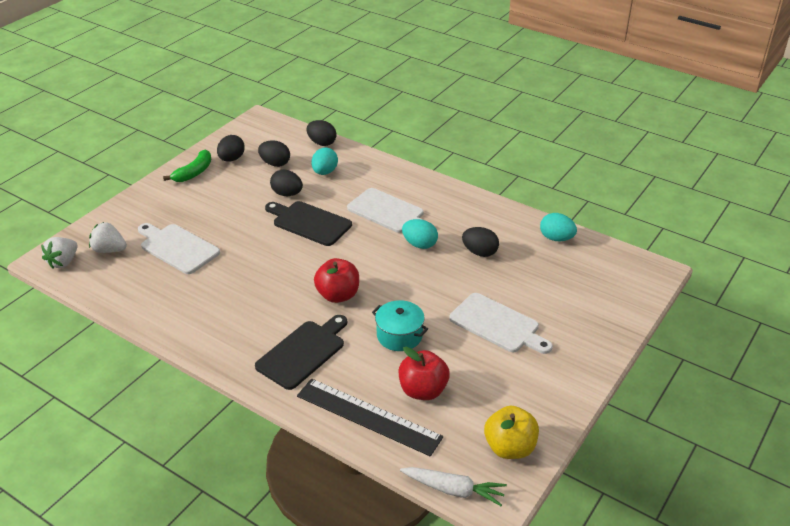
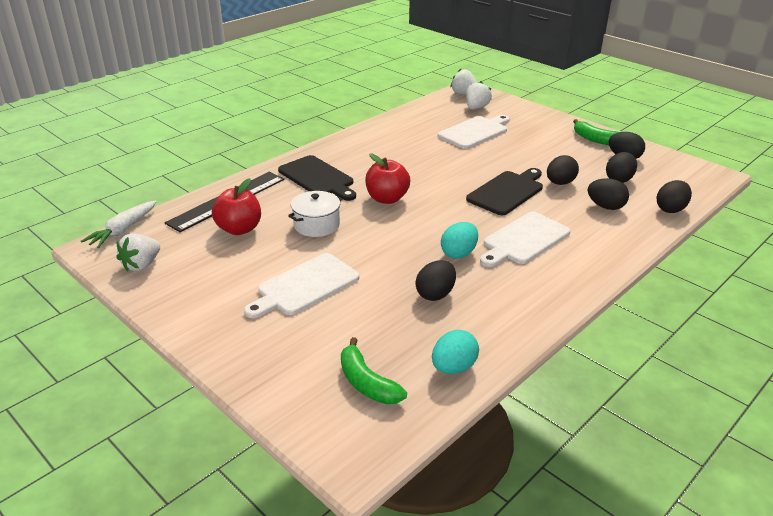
camera: 100 degrees right, 5 degrees down
turquoise egg [311,148,338,175] -> black egg [588,178,629,210]
turquoise pot [372,300,428,351] -> white pot [288,191,342,237]
yellow apple [484,406,539,459] -> white strawberry [117,233,160,272]
none -> green banana [341,337,407,404]

